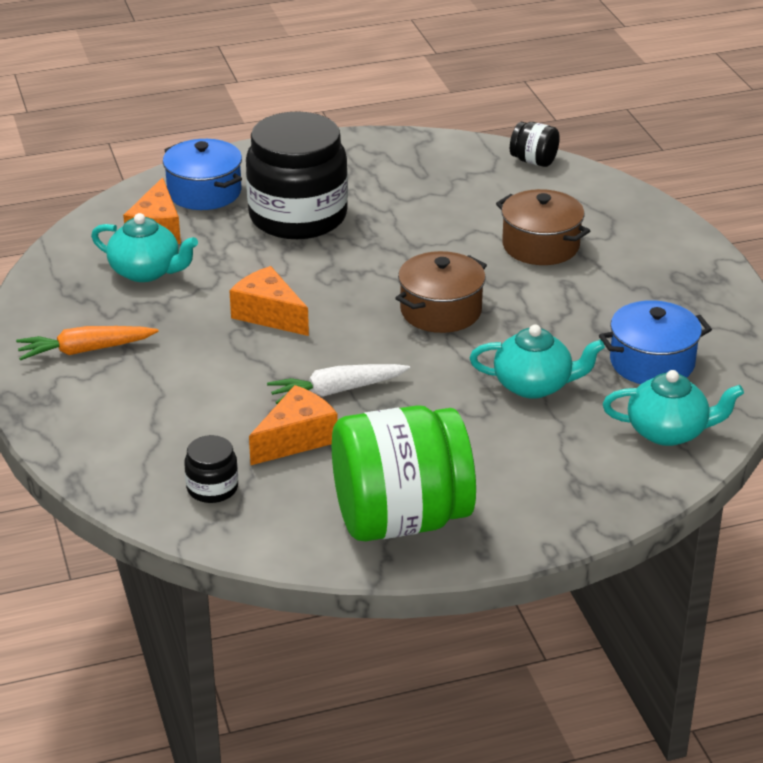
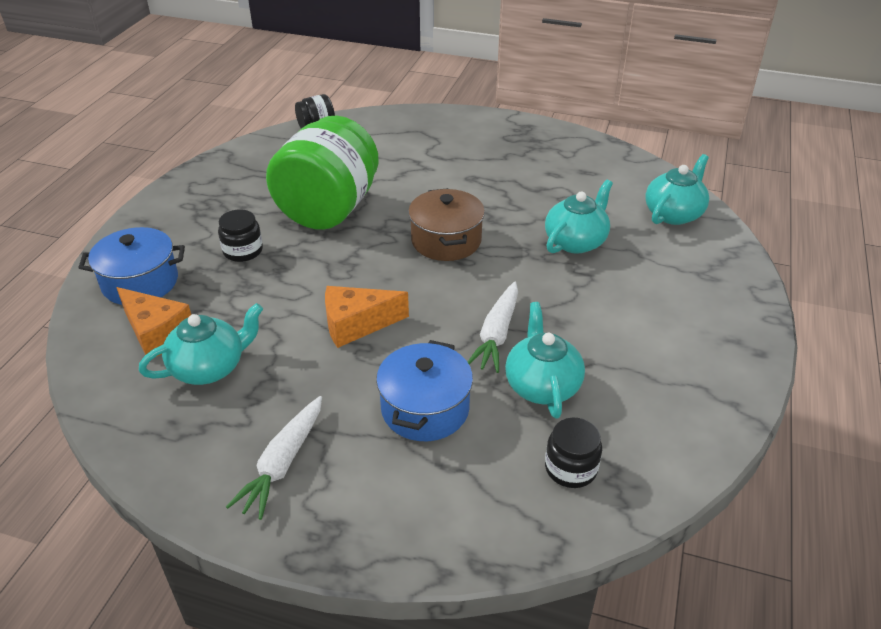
camera: 55 degrees left, 5 degrees up
orange carrot [16,326,159,360] -> white carrot [226,396,322,520]
black jar [246,111,348,239] -> black jar [218,209,263,262], size x0.43
orange cheese [249,385,338,465] -> turquoise teapot [505,302,585,418]
green jar [332,405,476,541] -> green jar moved to [266,116,379,230]
brown pot [496,189,590,265] -> none
blue pot [599,300,712,384] -> blue pot moved to [376,340,473,441]

